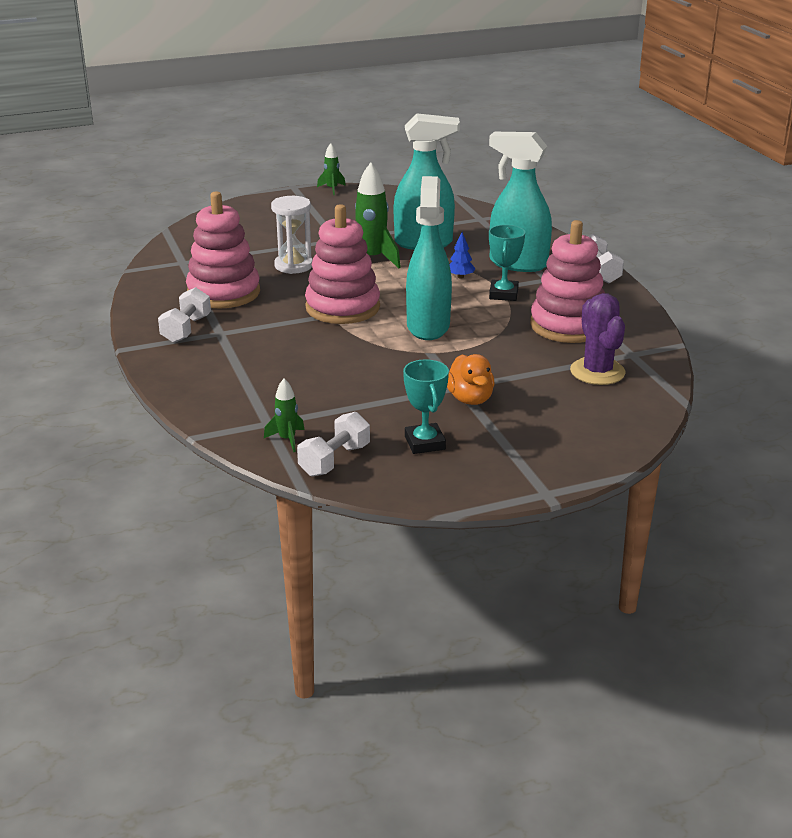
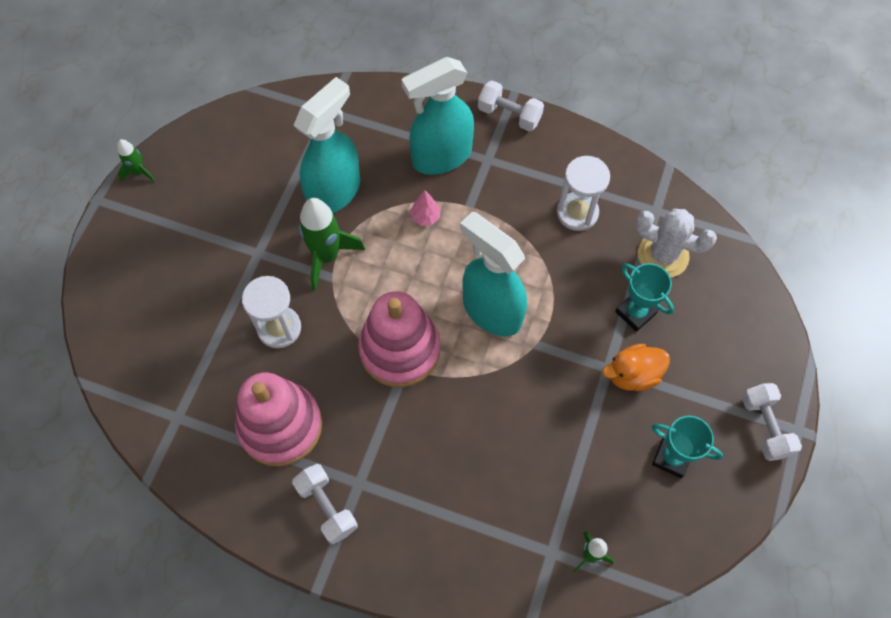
camera: 50 degrees left, 35 degrees up
white dumbbell [297,412,370,477] -> white dumbbell moved to [742,383,802,461]
orange duck [447,354,495,405] -> orange duck turned 135 degrees clockwise [602,344,670,391]
blue tree [449,232,475,278] -> pink tree [410,190,441,226]
turquoise trophy [489,225,525,301] -> turquoise trophy moved to [615,263,674,332]
pink stacking toy [530,220,605,343] -> white hourglass [557,156,610,231]
purple cactus [570,293,625,385] -> white cactus [636,209,717,277]

